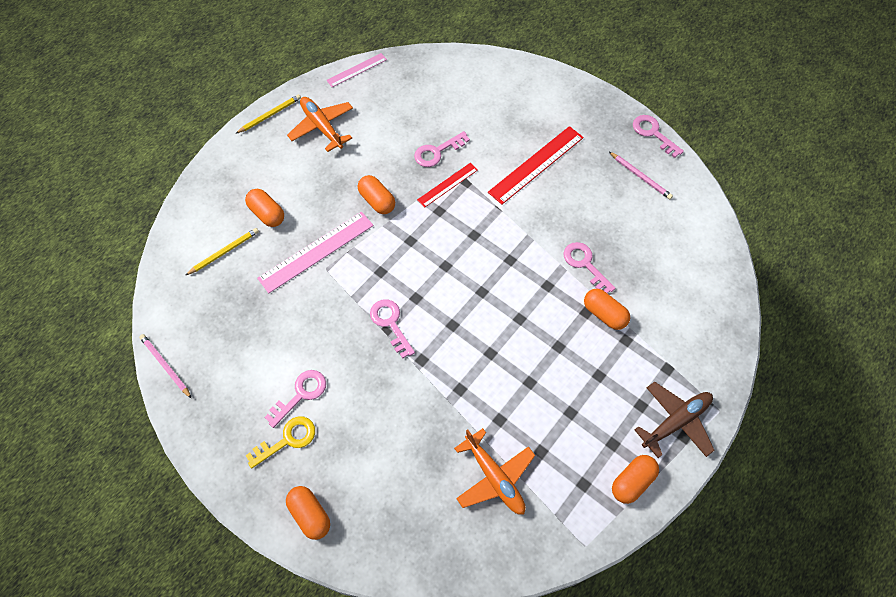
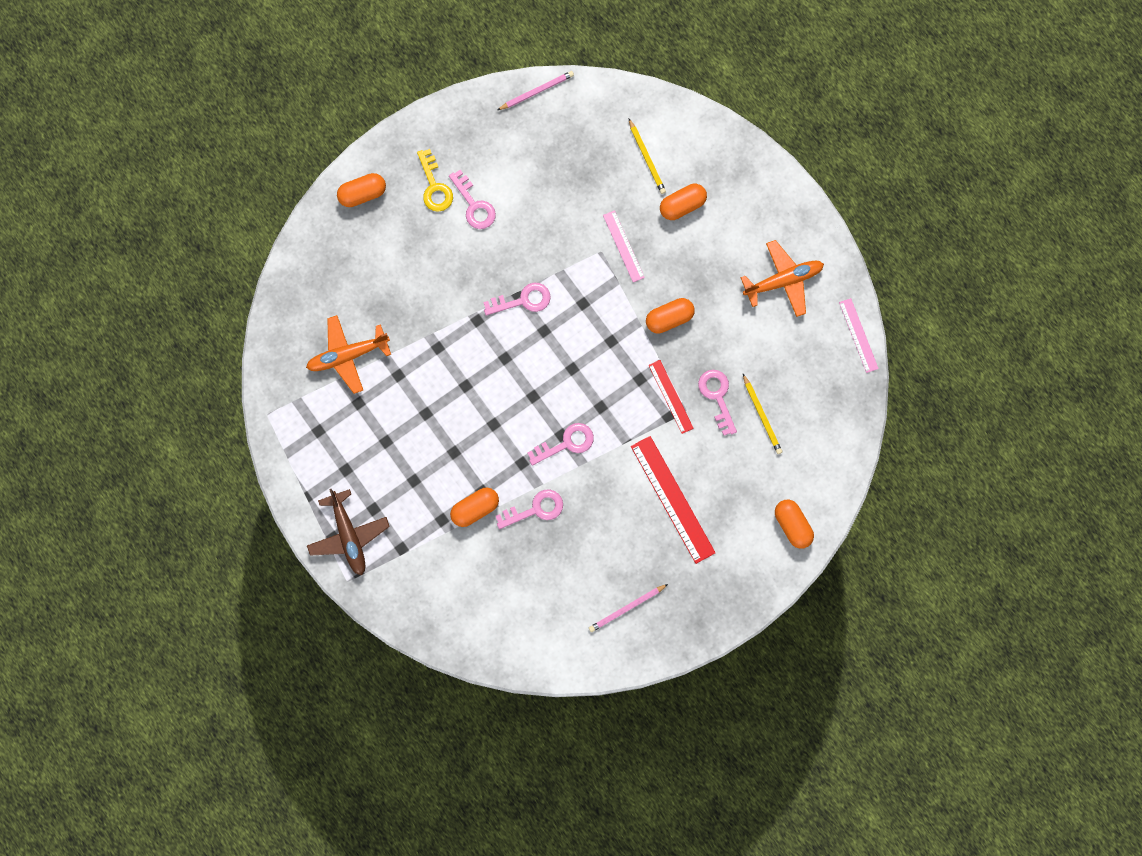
camera: 105 degrees right, 15 degrees up
yellow pencil [235,94,301,134] -> yellow pencil moved to [743,374,782,454]
pink ruler [257,211,374,293] -> pink ruler [603,210,645,282], size x0.58
orange capsule [612,455,659,504] -> orange capsule moved to [775,500,814,549]
pink key [633,115,684,158] -> pink key moved to [528,423,594,465]

